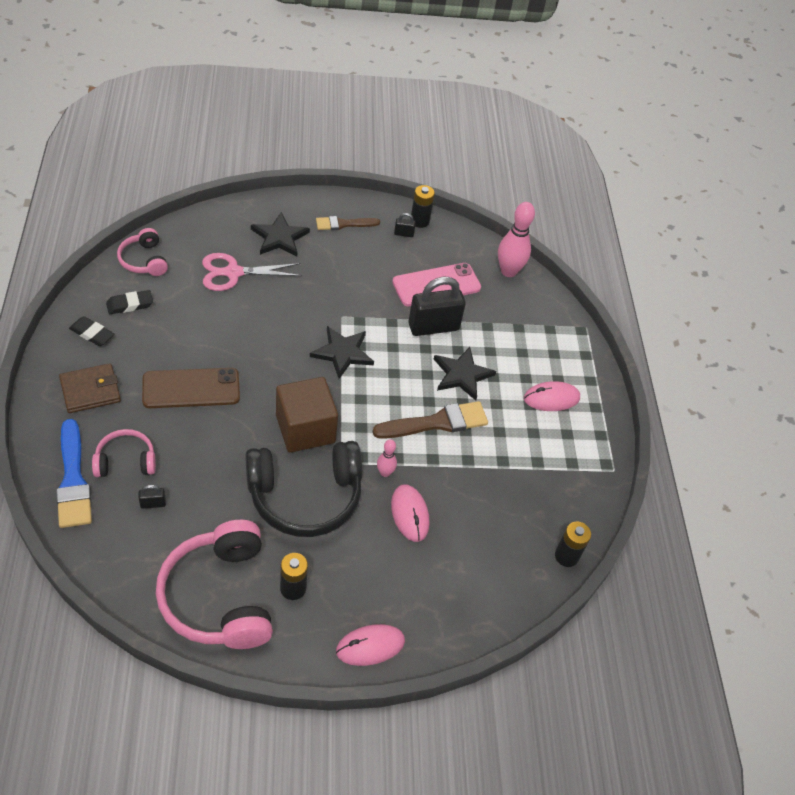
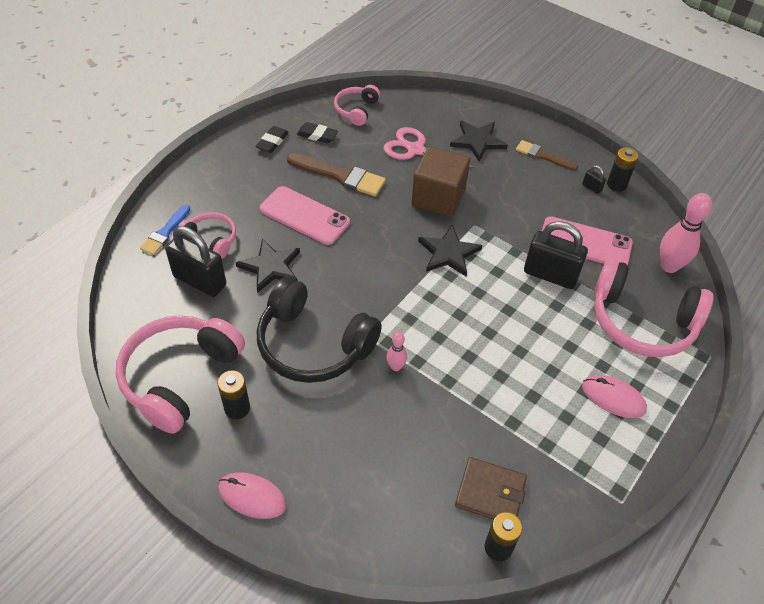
camera: 45 degrees right, 0 degrees up
blue brush [56,419,92,528] -> blue brush [140,205,191,255], size x0.64
brown wallet [59,363,121,413] -> brown wallet moved to [455,457,527,519]
black eraser [69,316,114,346] -> black eraser turned 45 degrees clockwise [255,126,289,153]
black padlock [138,485,166,509] -> black padlock [165,226,226,297], size x2.38
brown phone [142,368,240,408] -> pink phone [260,186,350,245]
brown cube [276,377,338,453] -> brown cube moved to [411,146,470,217]
brown brush [373,401,488,439] -> brown brush moved to [287,153,386,196]
pink mouse [391,484,429,542] -> none
black star [434,347,496,400] -> black star moved to [236,238,300,293]
none -> pink headphones [594,259,713,357]

